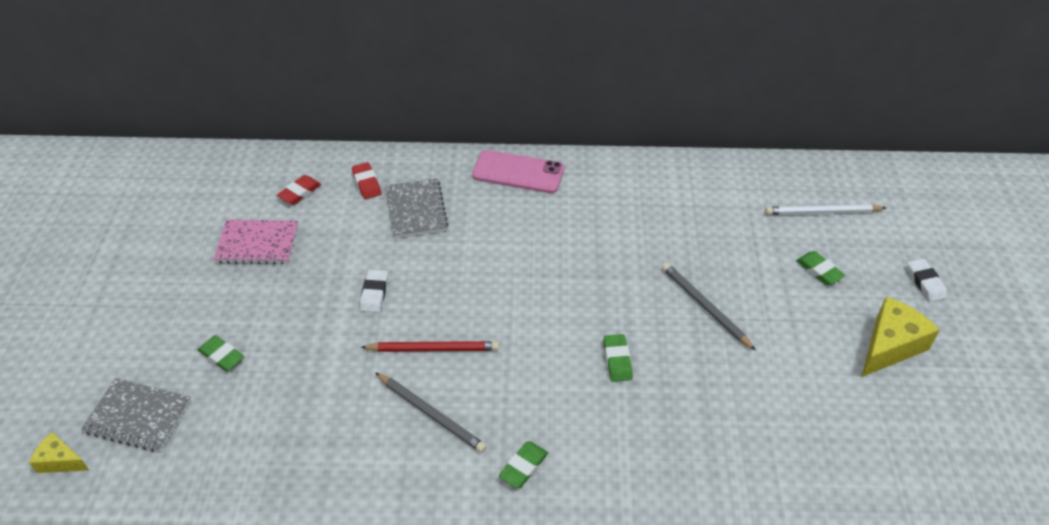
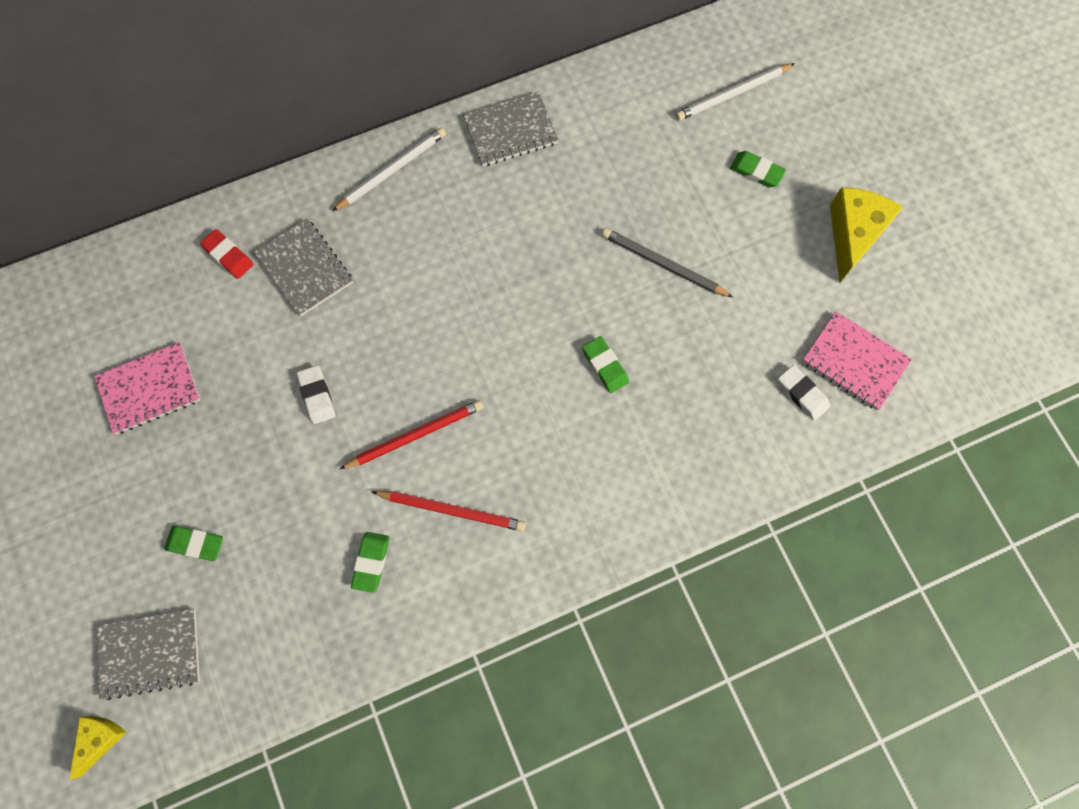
camera: 25 degrees left, 25 degrees up
yellow cheese [29,432,89,473] -> yellow cheese turned 120 degrees clockwise [69,716,126,780]
red eraser [277,175,321,205] -> none
grey pencil [375,372,487,453] -> red pencil [371,491,526,531]
pink phone [472,150,564,193] -> white pencil [332,127,446,211]
green eraser [499,441,548,488] -> green eraser moved to [351,532,389,593]
white eraser [907,259,947,302] -> white eraser moved to [778,365,830,421]
none -> grey notebook [463,92,559,166]
none -> pink notebook [802,311,912,410]

